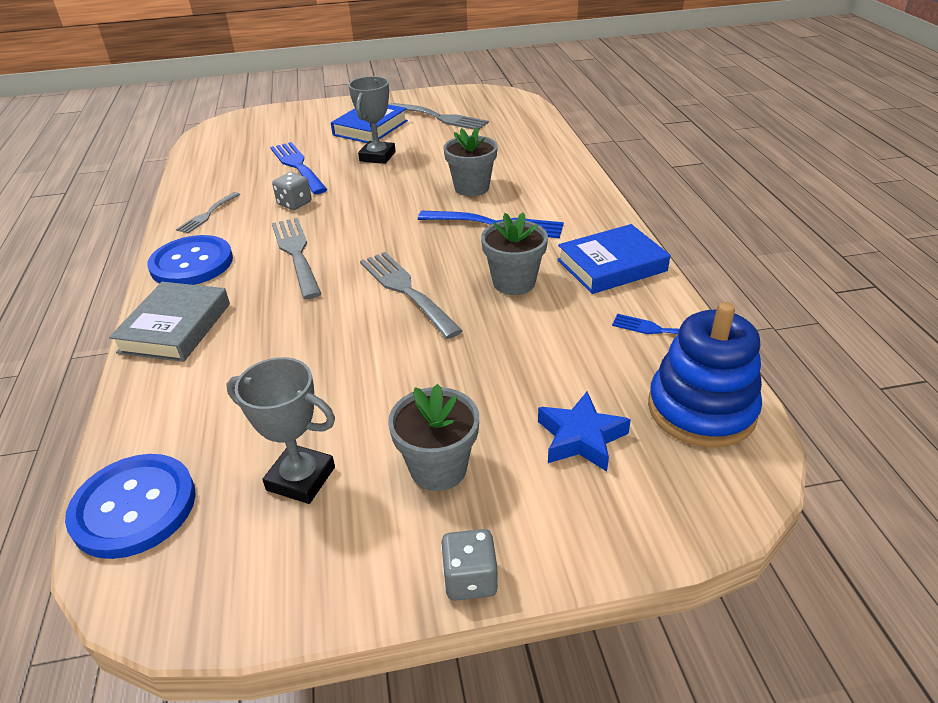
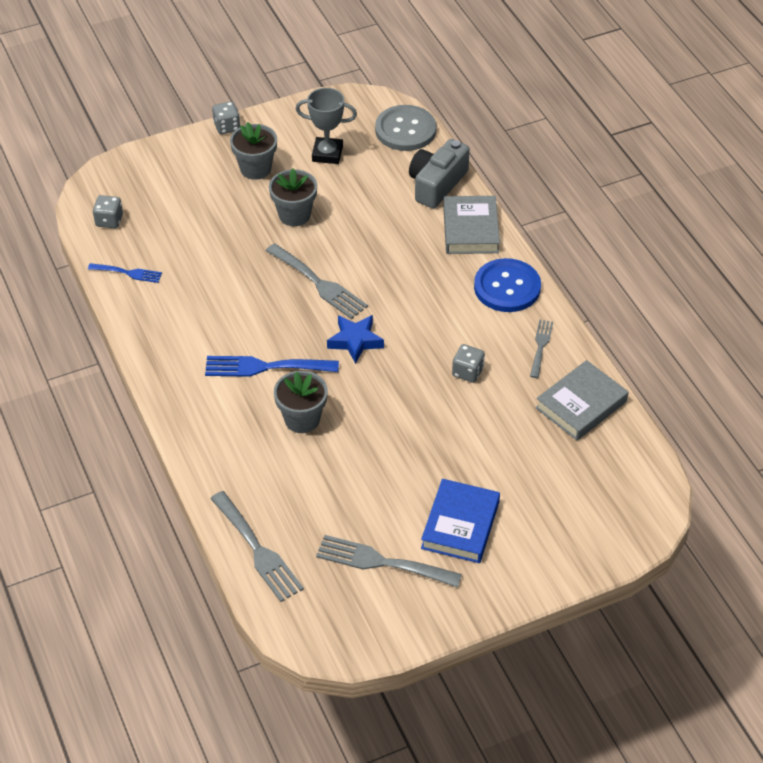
camera: 165 degrees right, 10 degrees up
blue button [65,454,196,559] -> grey button [375,105,436,151]
blue fork [270,142,327,194] -> none
grey fork [272,218,321,299] -> grey fork moved to [210,491,304,602]
grey trophy [348,76,396,164] -> none
grey flower pot [481,212,548,295] -> grey flower pot moved to [269,169,317,226]
blue star [538,392,631,472] -> blue star moved to [327,315,384,364]
blue book [557,224,670,294] -> none
blue stacking toy [648,302,762,448] -> grey dice [93,195,123,228]
none -> grey camera [409,139,470,209]
none -> grey book [535,360,628,440]

